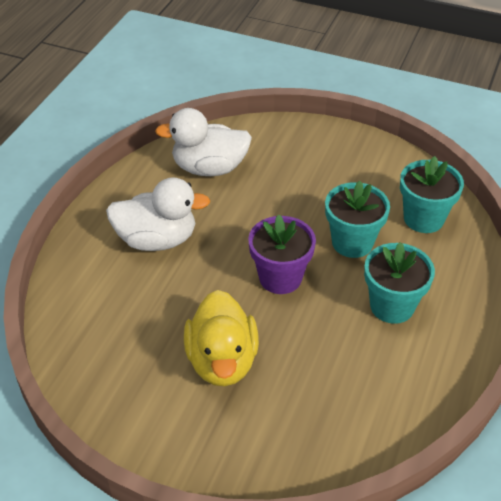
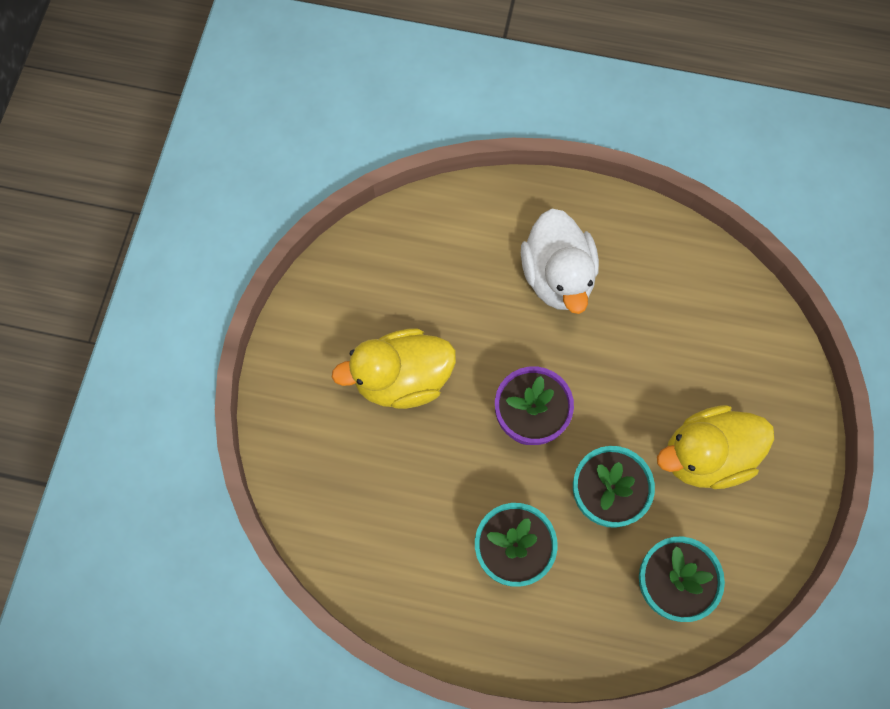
camera: 80 degrees right, 25 degrees up
white duck [155,108,252,176] -> none
none -> yellow duck [657,405,774,489]

